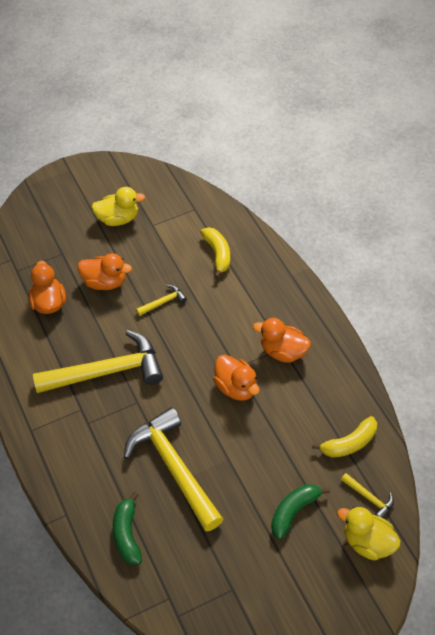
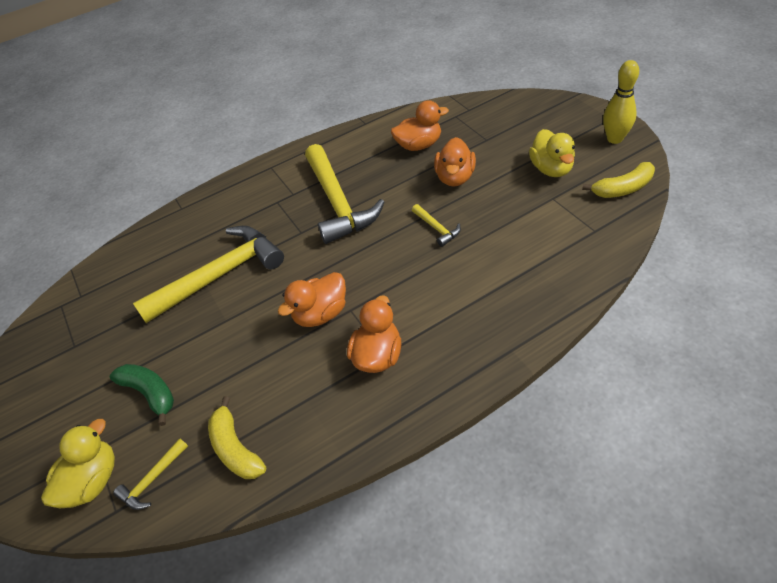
camera: 90 degrees right, 5 degrees down
green banana [113,492,142,565] -> none
yellow banana [200,227,230,278] -> yellow banana moved to [582,162,655,198]
none -> yellow bowling pin [603,60,639,144]

